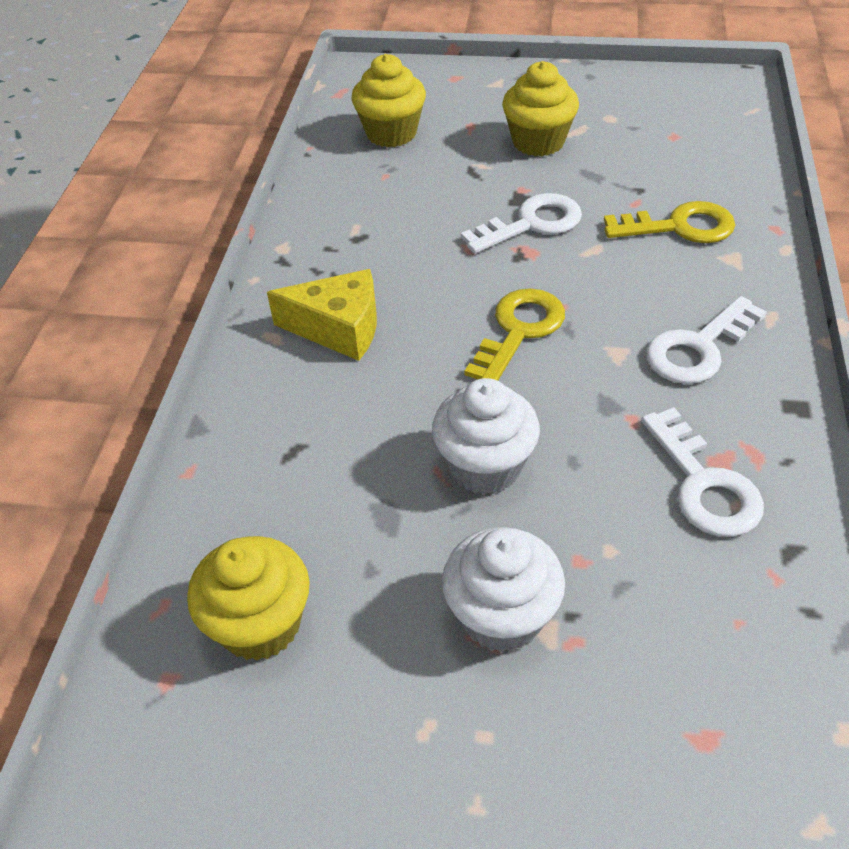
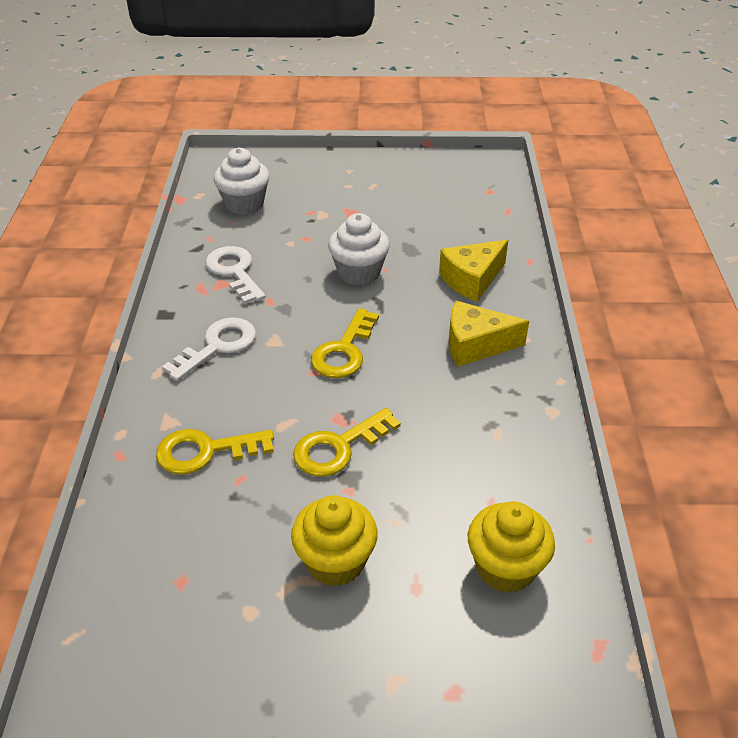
camera: 170 degrees right, 5 degrees down
yellow cupcake [187,536,310,661] -> none
white cupcake [442,527,565,653] -> white cupcake moved to [214,148,270,215]
white key [461,193,582,253] -> yellow key [293,408,401,477]
none -> yellow cheese [439,240,508,302]

